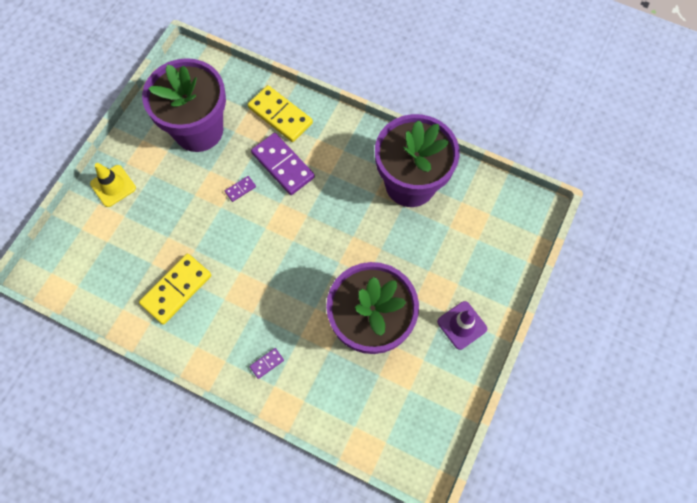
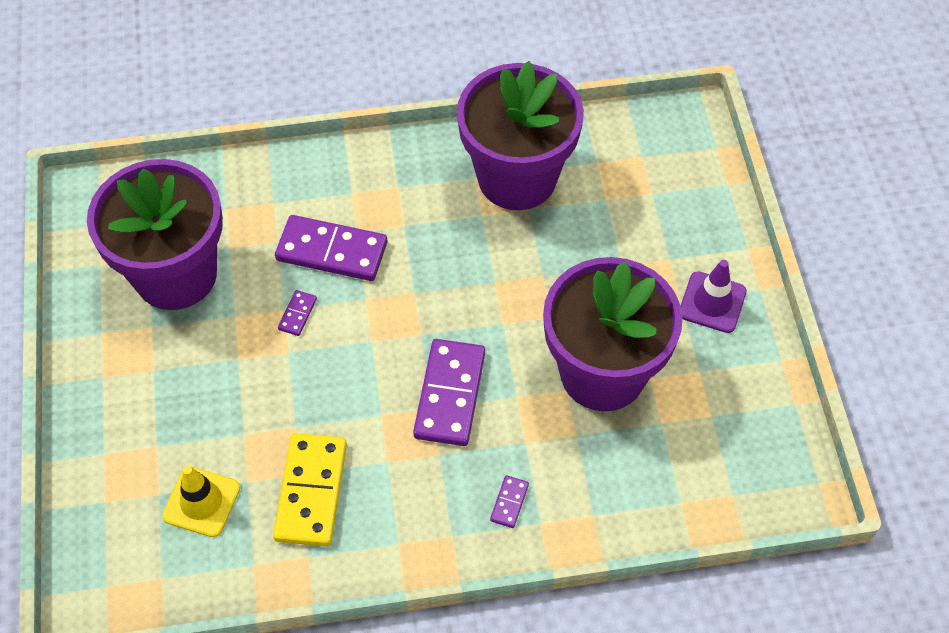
camera: 35 degrees left, 10 degrees down
yellow traffic cone [90,163,136,207] -> yellow traffic cone moved to [162,466,240,537]
yellow domino [248,85,313,142] -> none
none -> purple domino [413,339,485,446]

